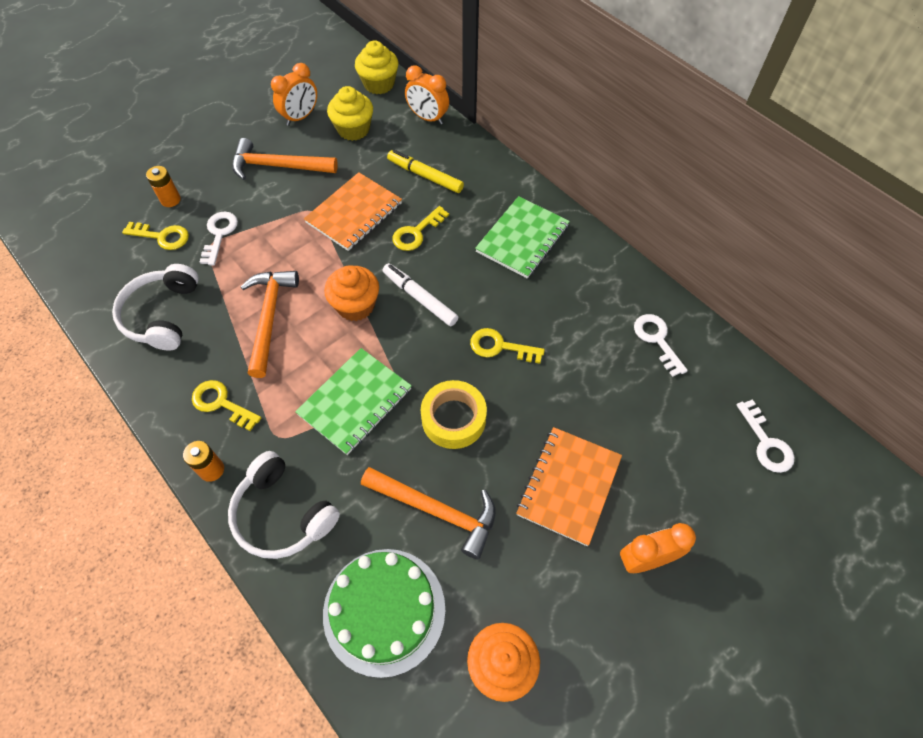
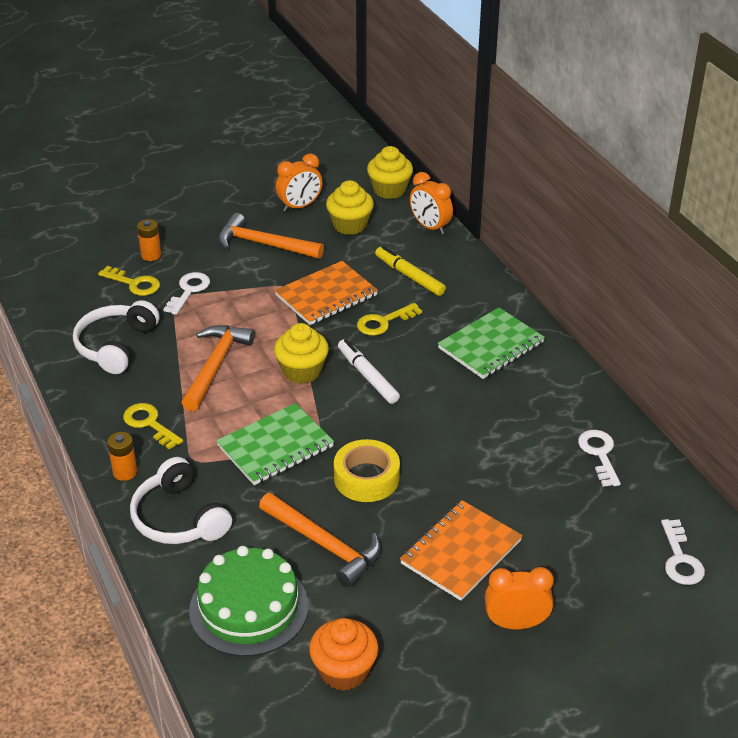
camera: 15 degrees right, 20 degrees down
orange cupcake [324,265,379,321] -> yellow cupcake [274,323,329,384]
yellow key [470,328,545,364] -> none

